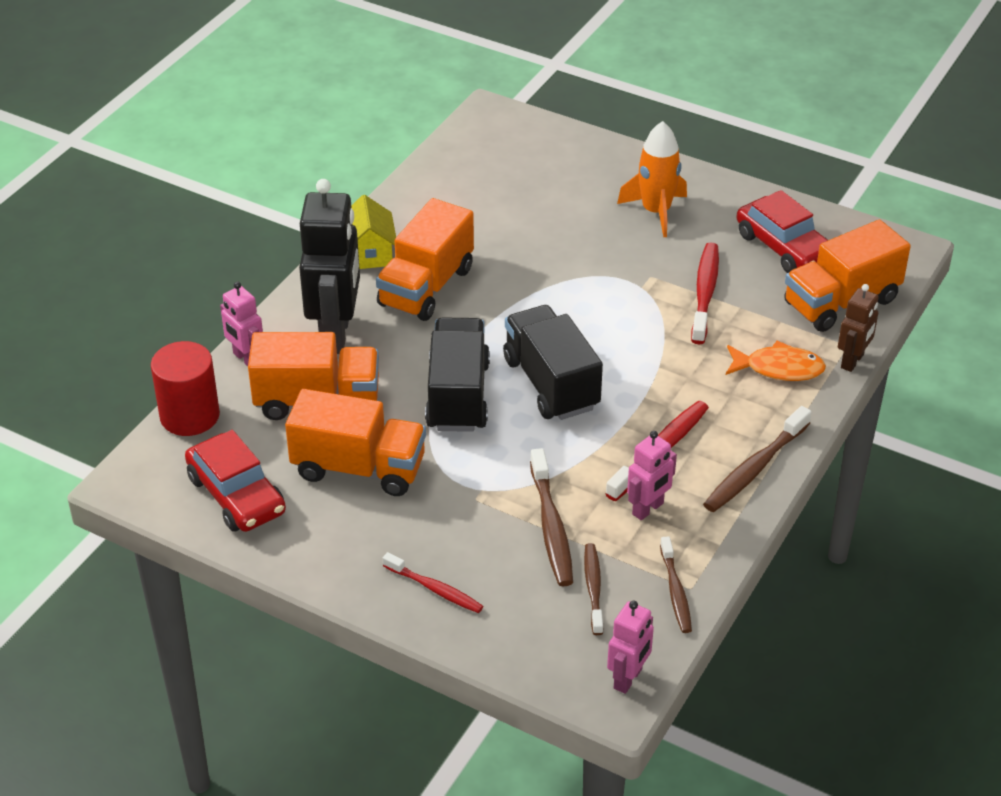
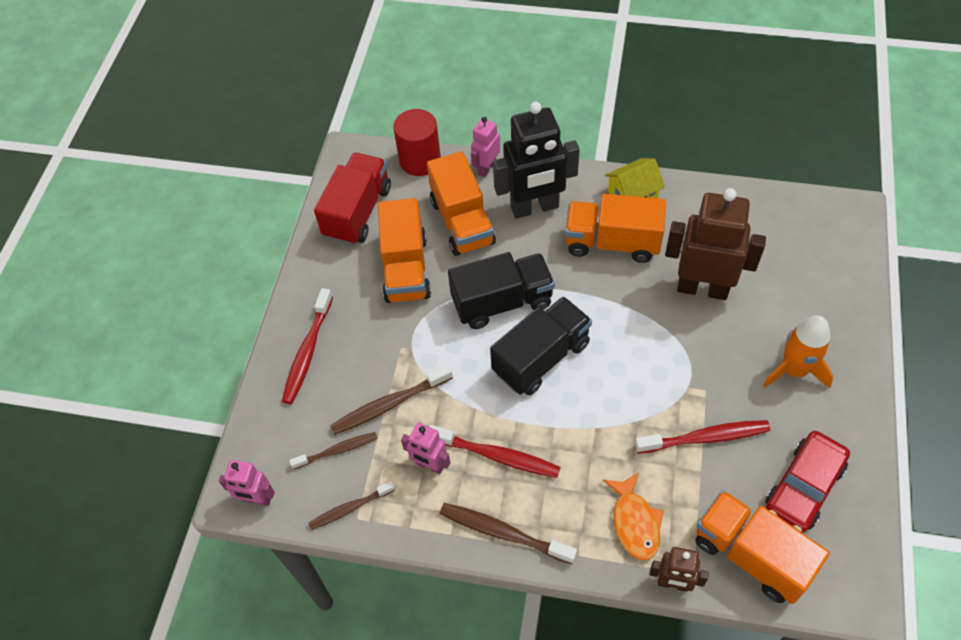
camera: 75 degrees right, 15 degrees up
red car [185,430,286,532] -> red truck [314,153,391,245]
red toothbrush [383,552,483,613] -> red toothbrush [282,288,333,404], size x1.52
none -> brown robot [665,188,766,300]

